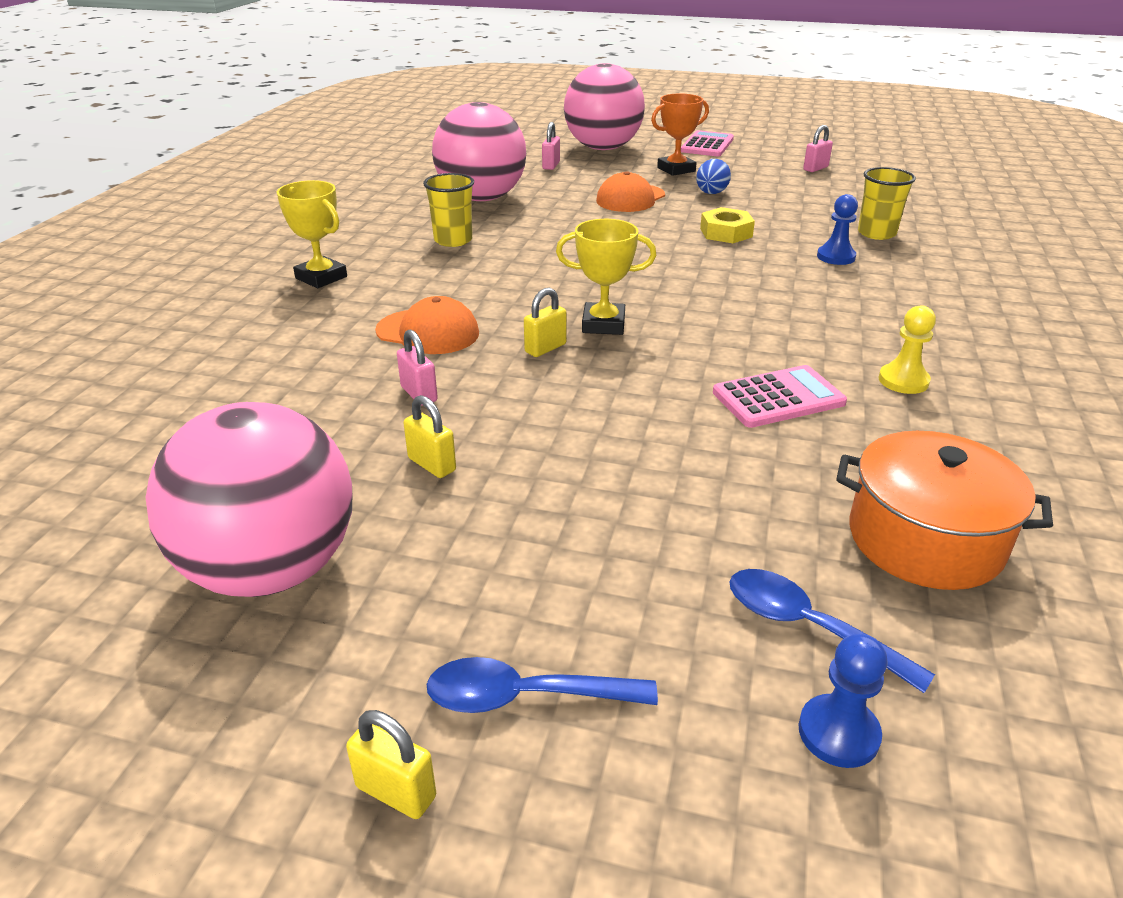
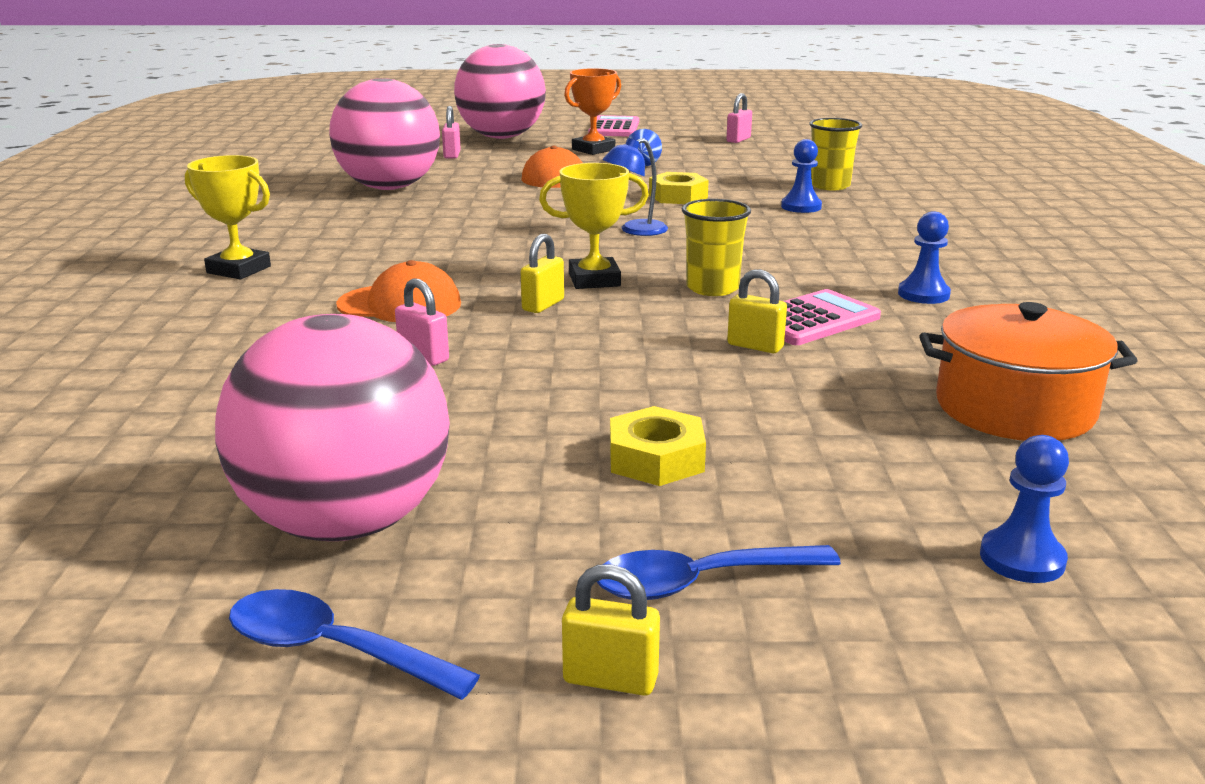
camera: 15 degrees left, 10 degrees down
yellow padlock [403,395,456,478] -> yellow padlock moved to [727,269,787,353]
yellow cup [423,173,474,247] -> yellow cup moved to [682,199,751,296]
blue spoon [729,569,935,693] -> blue spoon moved to [229,589,480,700]
yellow pawn [879,305,936,394] -> blue pawn [898,211,951,304]
none -> blue lamp [602,138,668,236]
none -> yellow nut [610,406,706,486]

